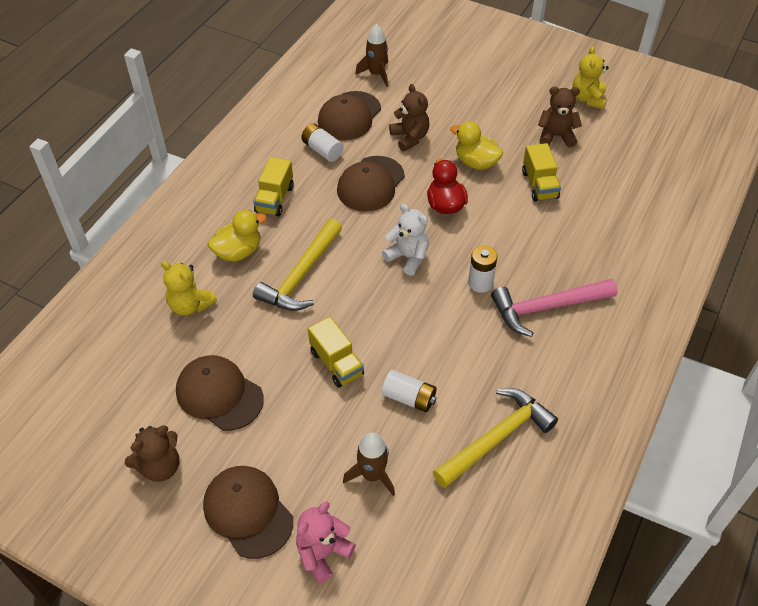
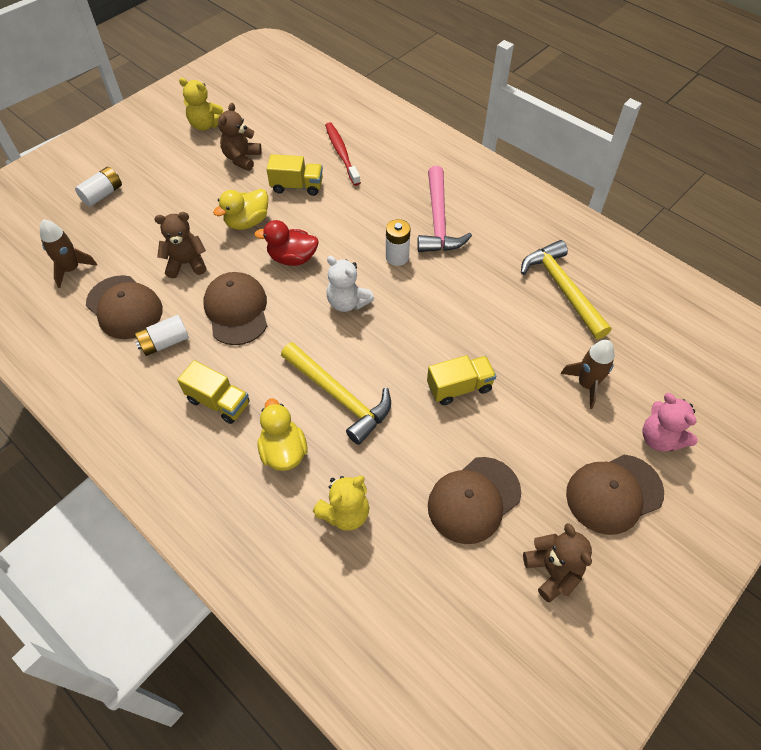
camera: 75 degrees left, 5 degrees up
brown cap [337,156,405,212] -> brown cap turned 150 degrees counterclockwise [203,272,267,345]
white teddy bear [382,204,429,276] -> white teddy bear turned 105 degrees counterclockwise [326,256,374,312]
white battery [382,370,437,412] -> white battery moved to [75,167,122,207]
none -> red toothbrush [325,122,361,186]

